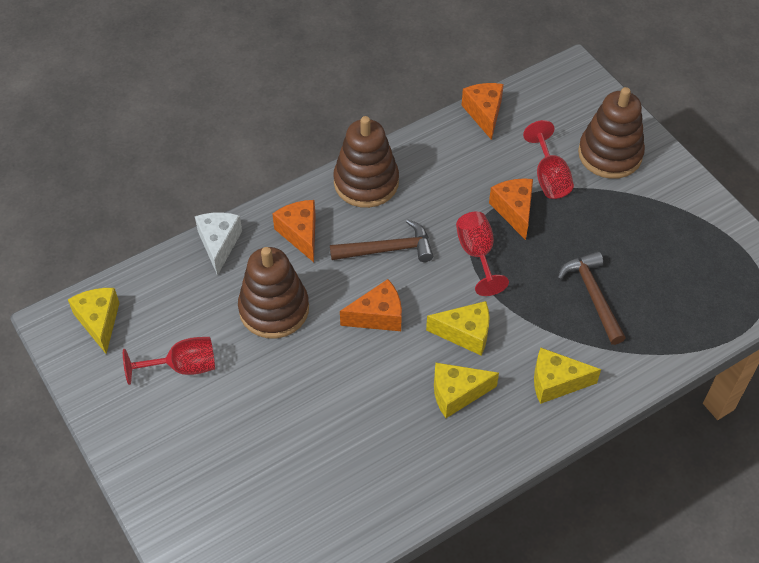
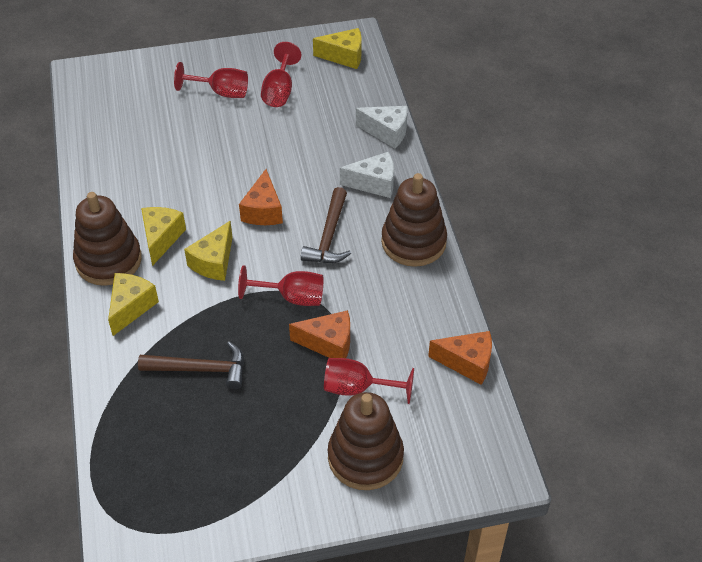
camera: 110 degrees right, 5 degrees down
brown stacking toy [238,247,309,339] -> brown stacking toy moved to [73,192,142,286]
orange cheese [272,200,316,262] -> white cheese [340,152,394,198]
none -> red goblet [174,62,248,98]

